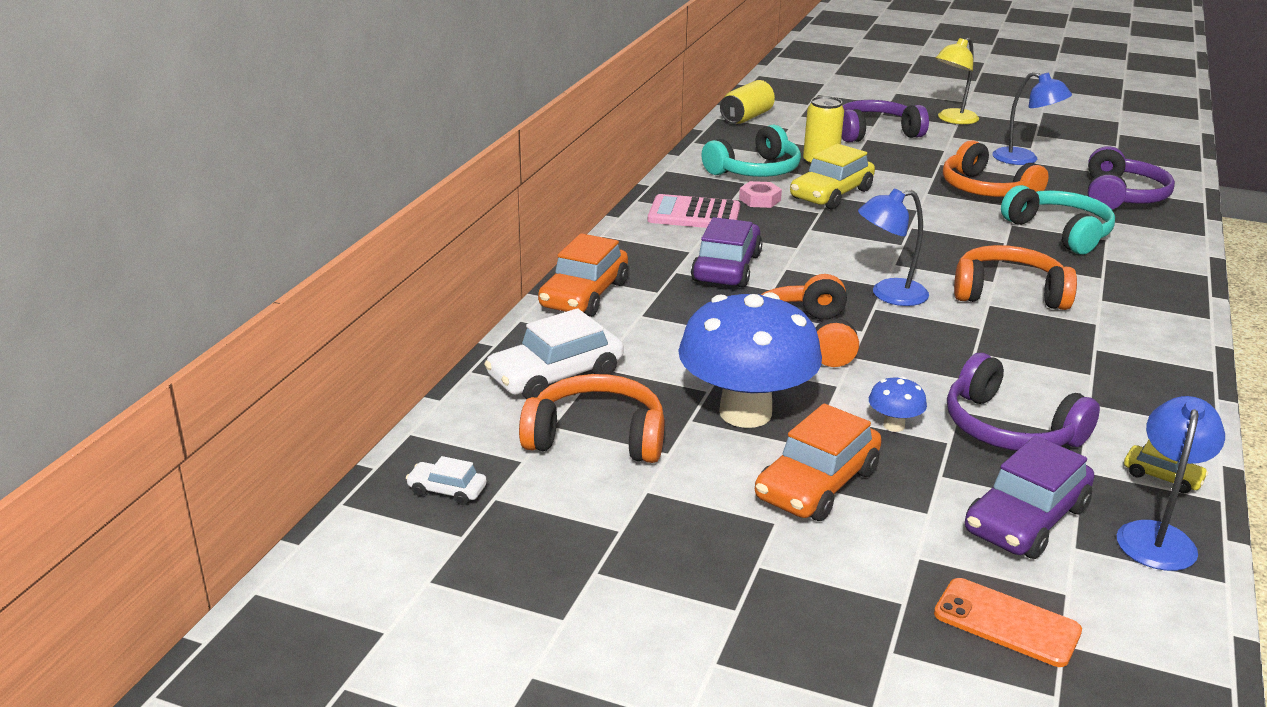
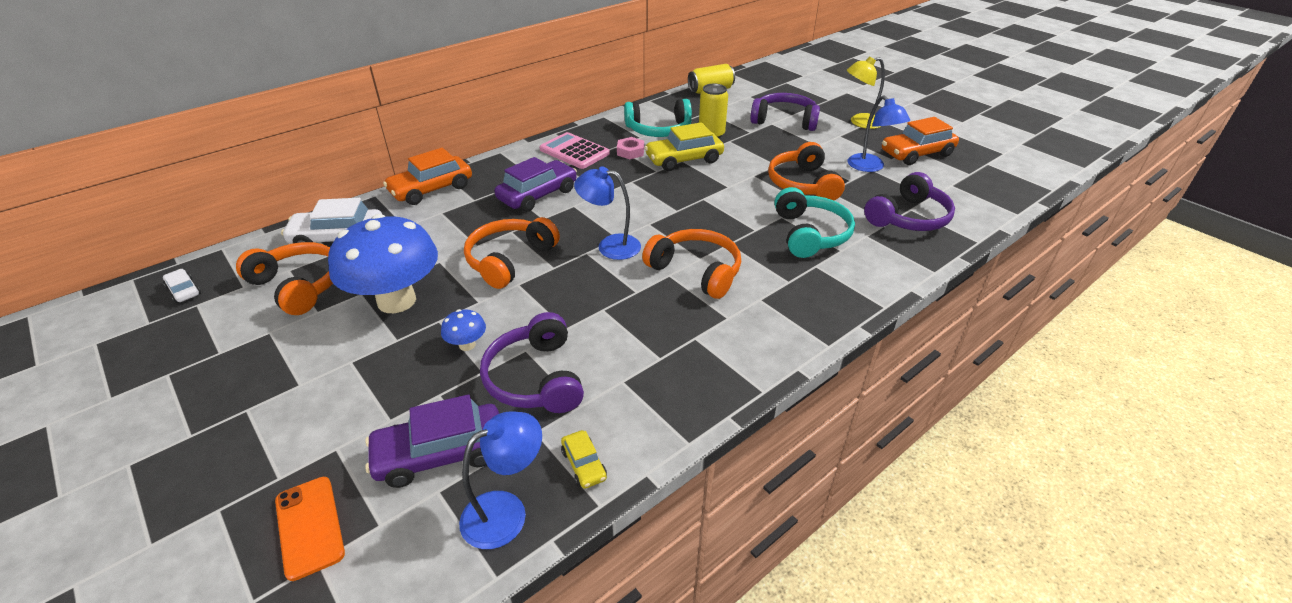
camera: 30 degrees right, 10 degrees up
orange car [755,404,882,521] -> orange car moved to [882,117,959,165]

